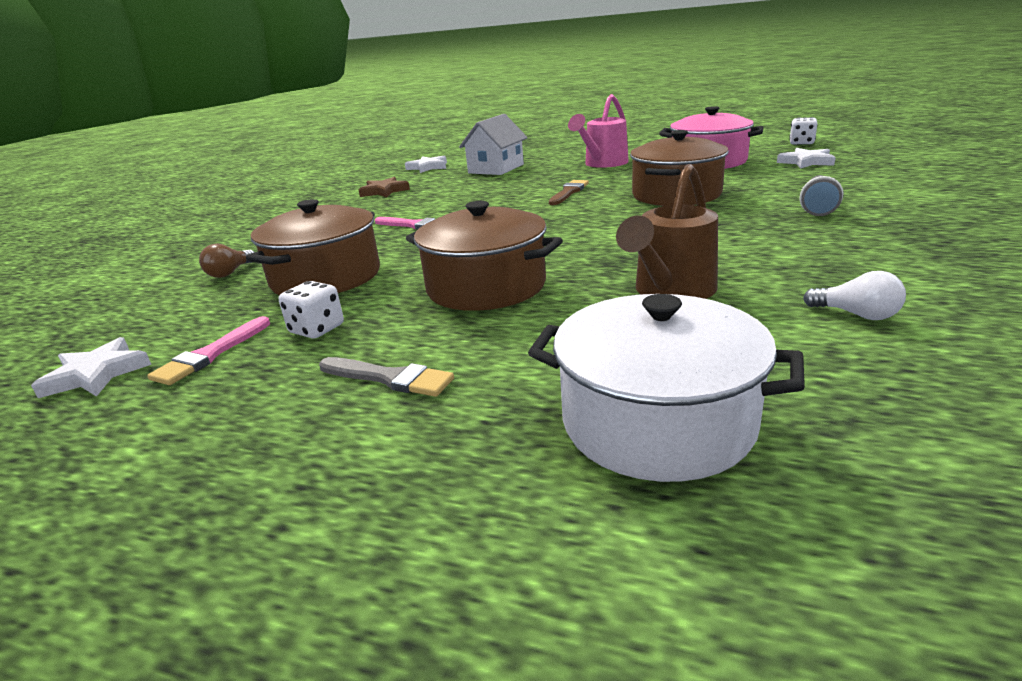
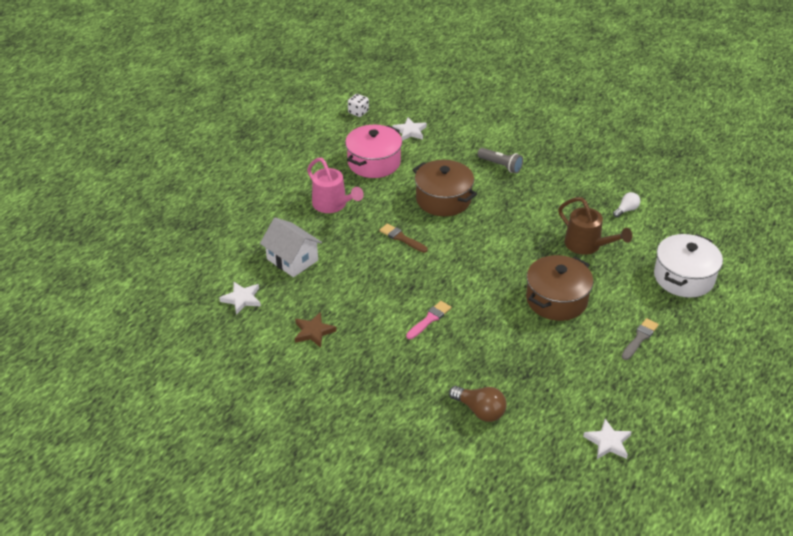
camera: 80 degrees left, 15 degrees up
pink brush [147,316,270,385] -> none
brown light bulb [199,243,255,278] -> brown light bulb [449,386,507,422], size x1.55
brown pot [246,199,380,295] -> none
white dice [279,281,344,339] -> none

